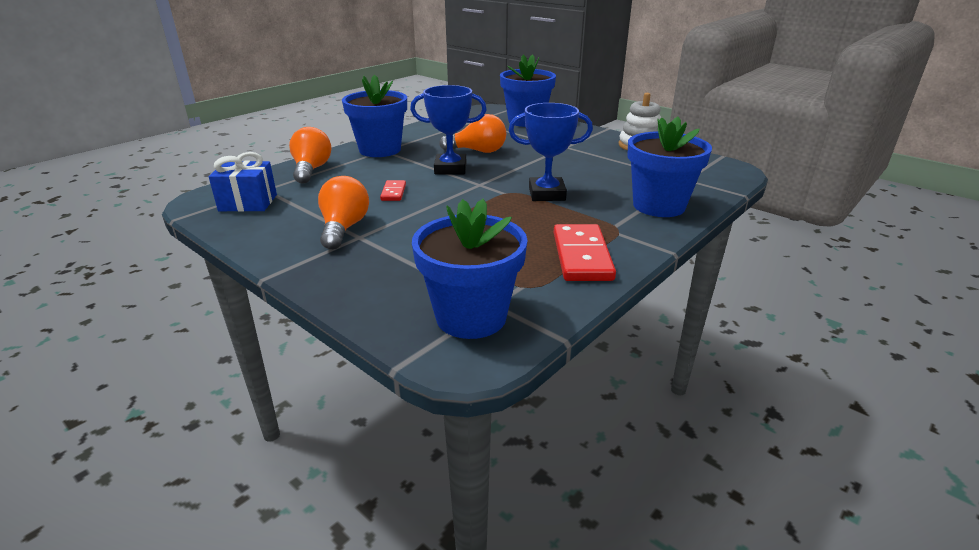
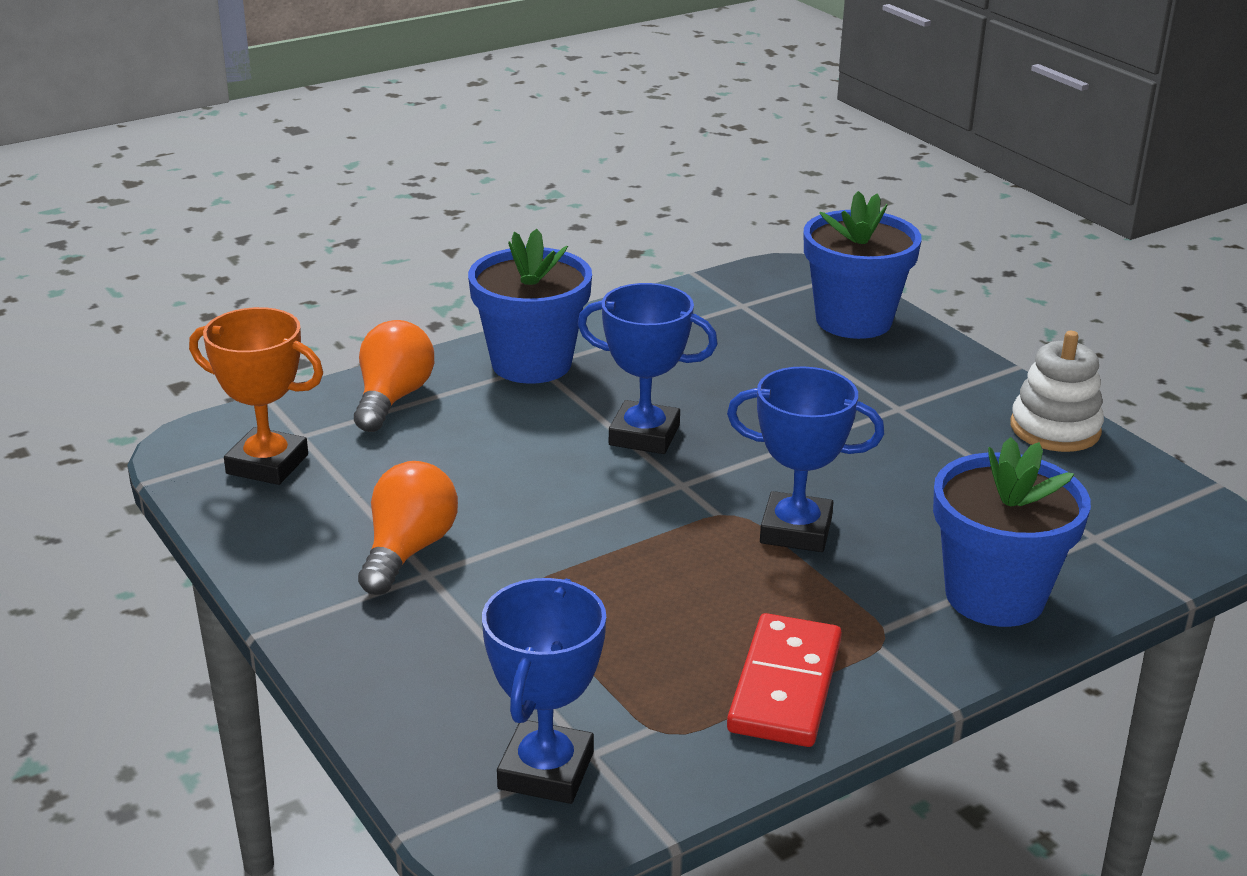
camera: 15 degrees right, 0 degrees up
blue gift [209,152,277,212] -> orange trophy [189,307,323,485]
red domino [380,180,406,201] -> none
blue flower pot [412,199,528,339] -> blue trophy [482,578,606,804]
orange light bulb [439,114,506,153] -> none

